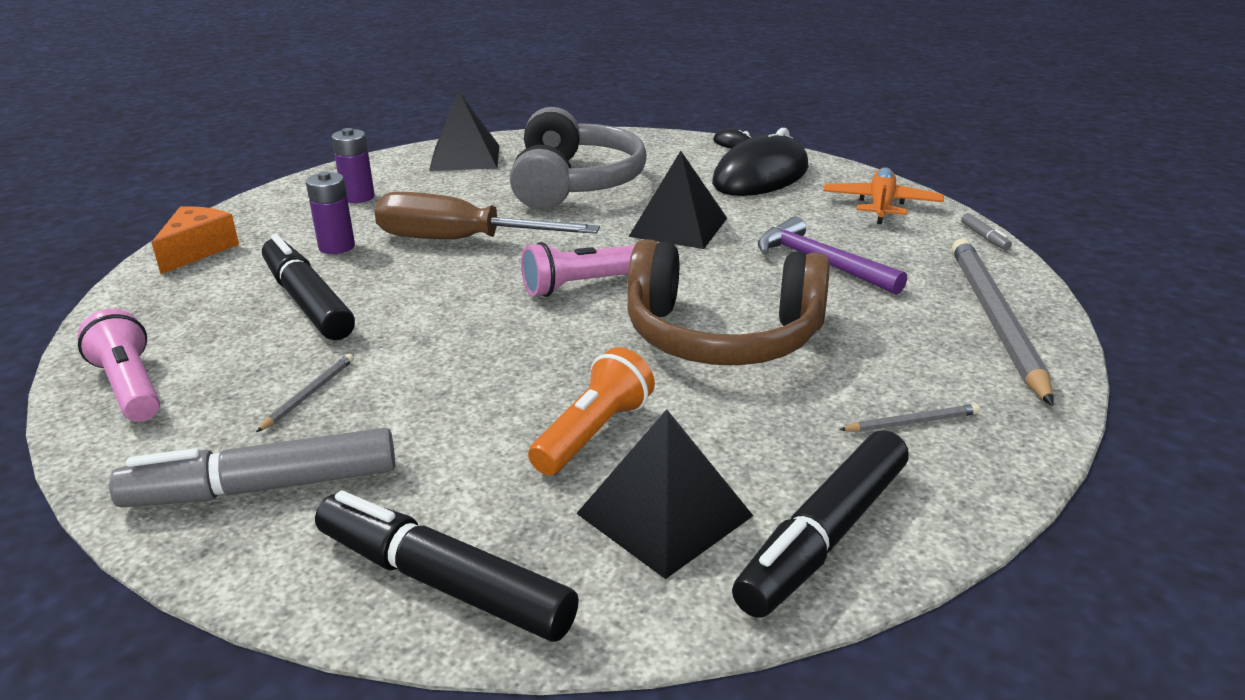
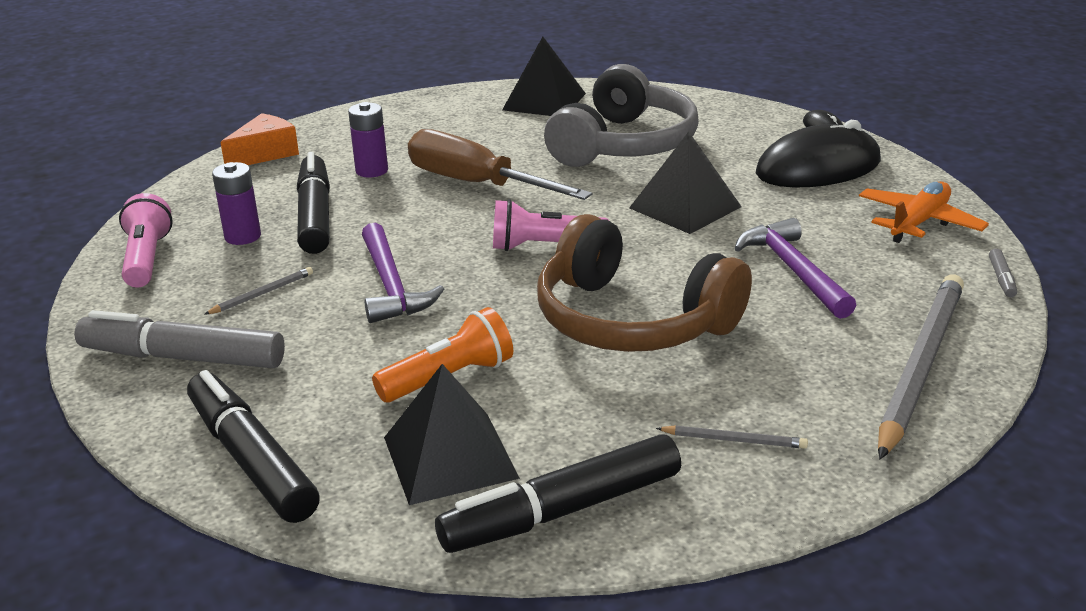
camera: 25 degrees right, 0 degrees up
purple battery [331,128,375,203] -> purple battery moved to [212,162,261,245]
none -> purple hammer [362,223,444,323]

